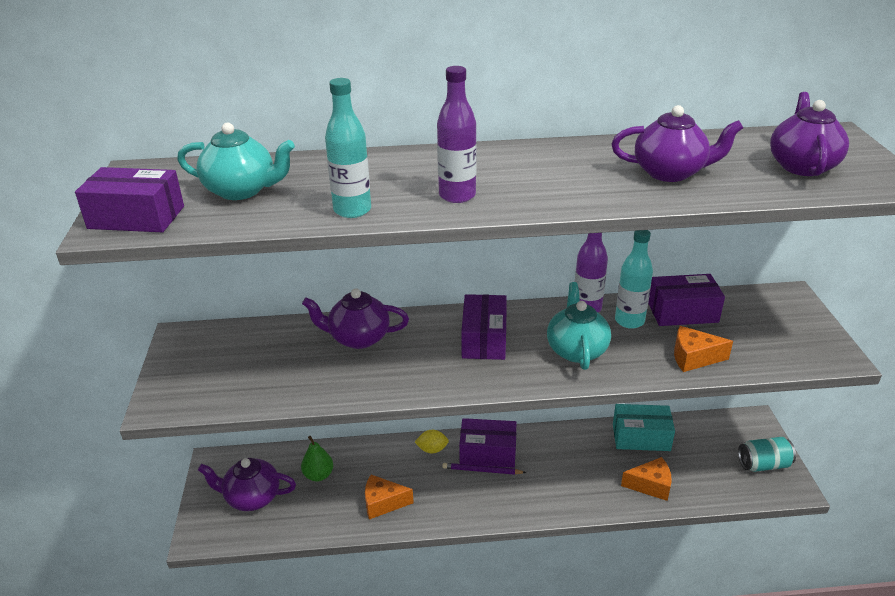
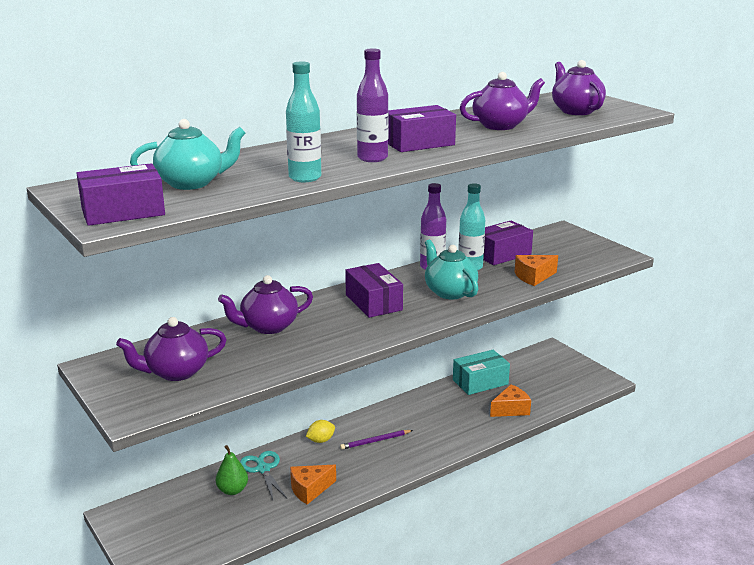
camera: 30 degrees left, 10 degrees down
purple teapot [198,458,296,511] -> purple teapot moved to [116,317,227,381]
purple box [459,418,517,468] -> purple box moved to [388,105,456,152]
turquoise can [738,437,796,472] -> none
none -> turquoise scissors [240,451,287,500]

